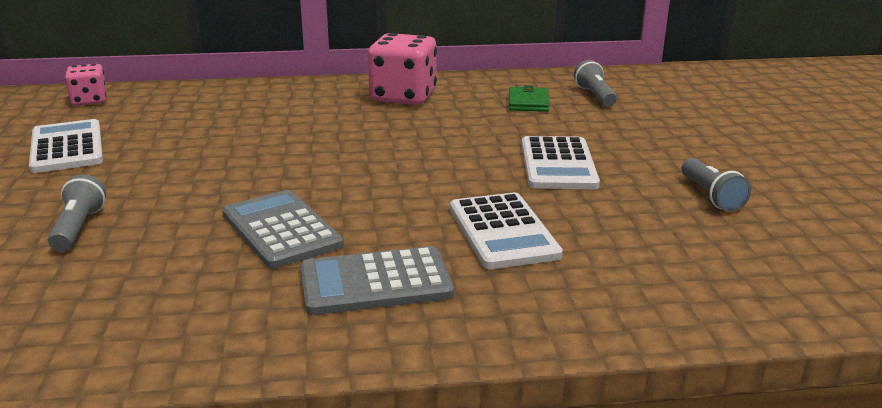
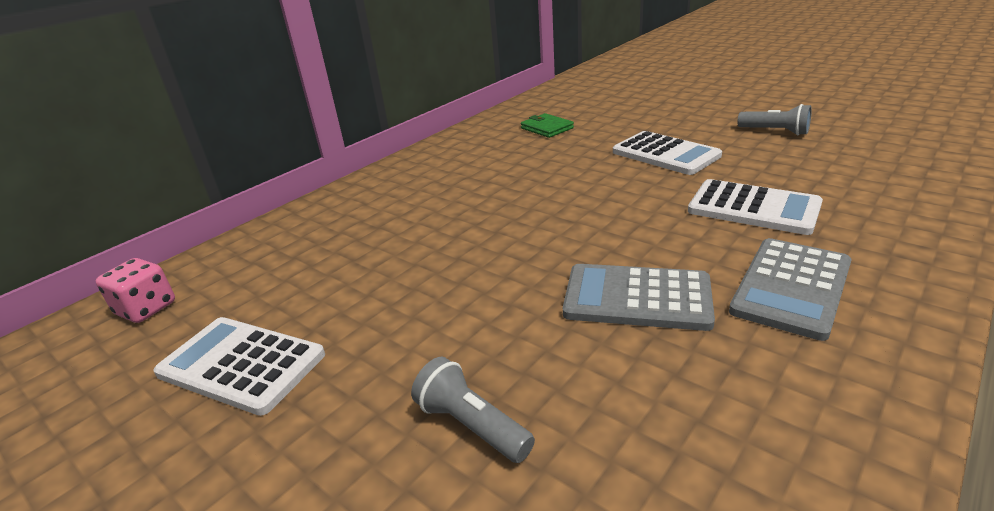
camera: 40 degrees left, 5 degrees up
pink dice [368,33,437,105] -> none
grey flashlight [574,60,617,107] -> none

